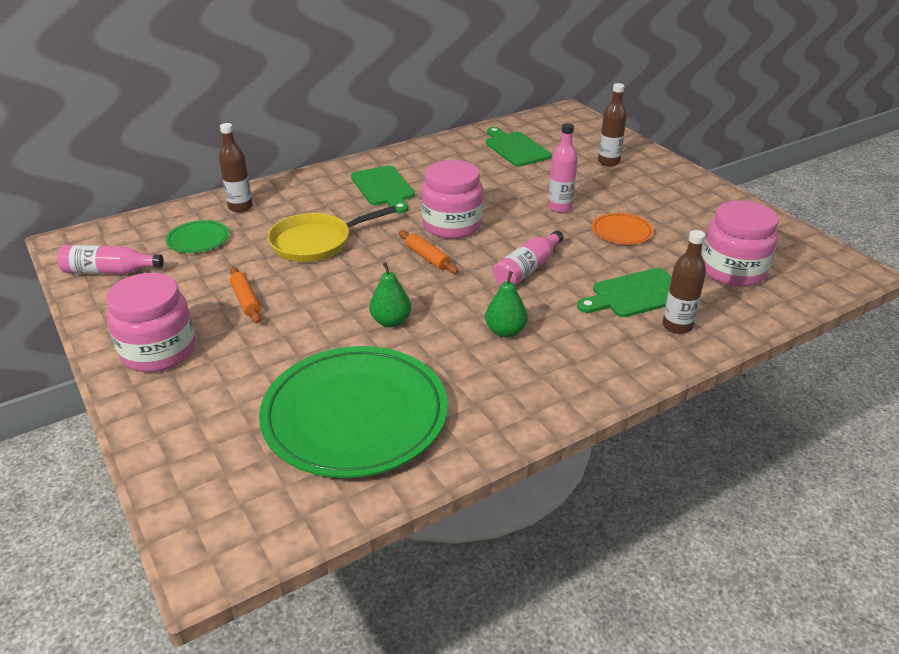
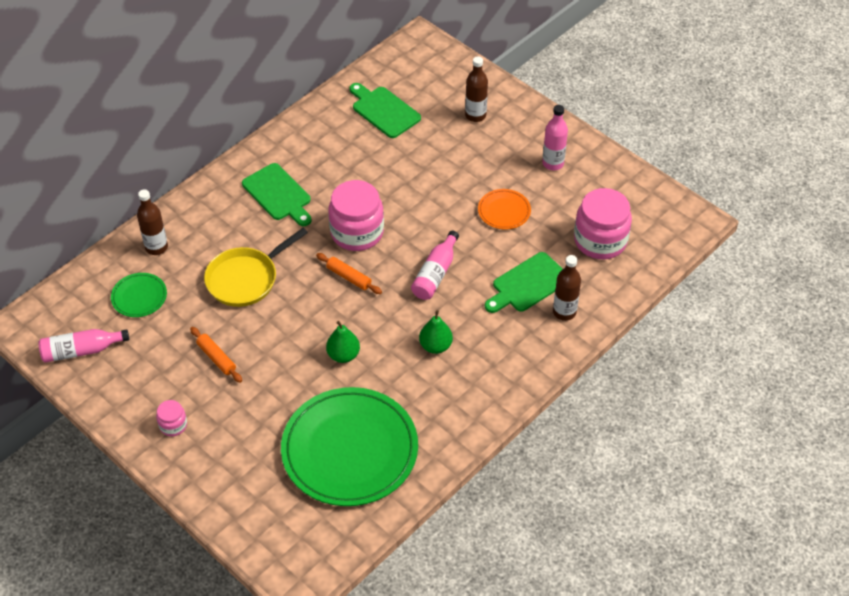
camera: 15 degrees left, 15 degrees up
pink jar [106,273,196,372] -> pink jar [156,400,187,436], size x0.48
pink bottle [548,123,578,213] -> pink bottle moved to [542,105,568,170]

